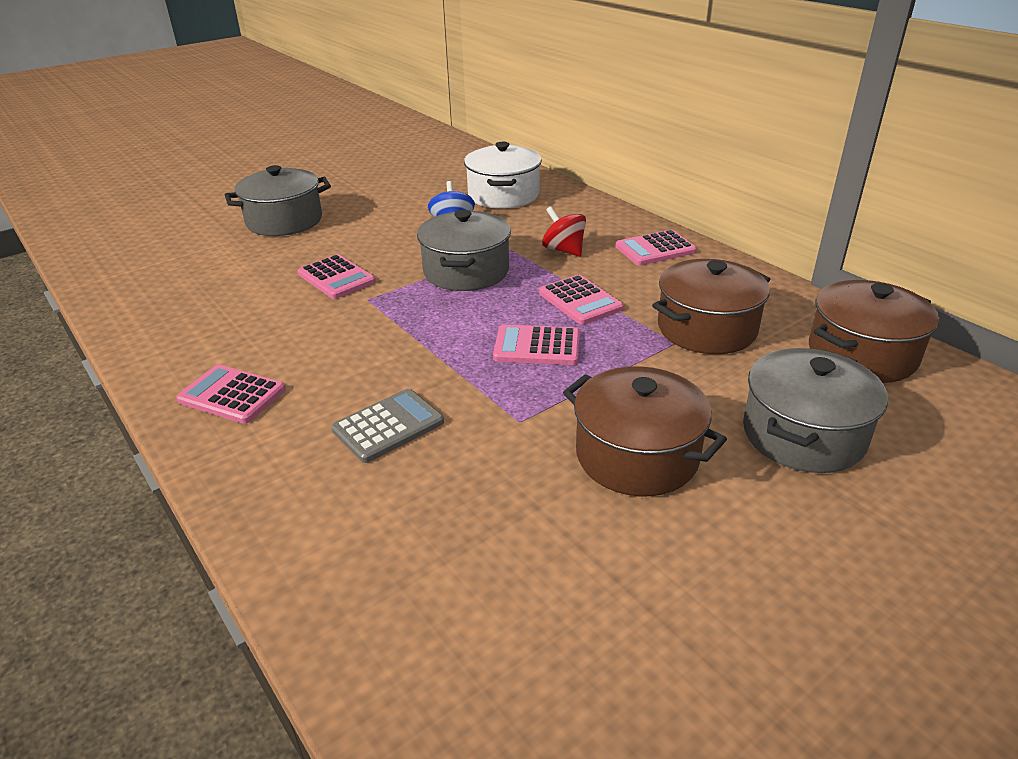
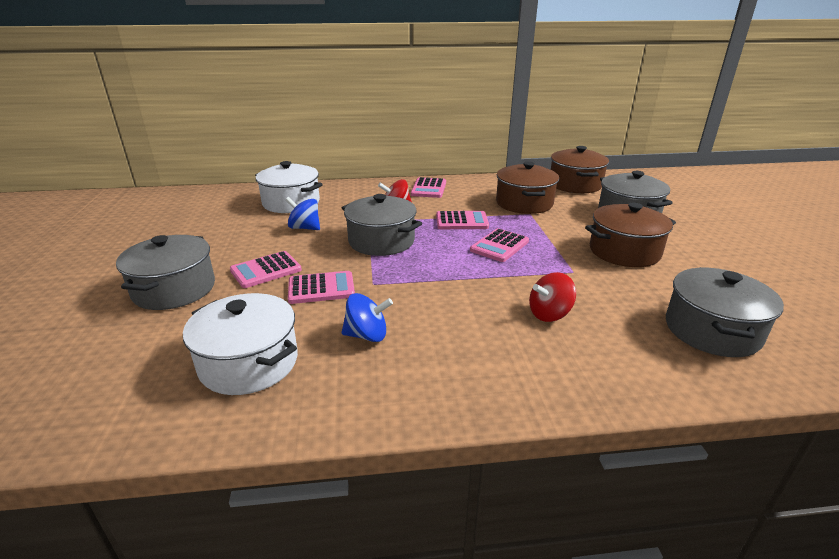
camera: 60 degrees left, 5 degrees down
pink calculator [176,364,286,424] -> pink calculator moved to [230,251,302,288]
grey calculator [331,389,444,463] -> red spinning top [529,272,576,322]
none -> white pot [183,293,298,395]
none -> blue spinning top [341,293,393,342]
none -> grey pot [666,267,784,357]

